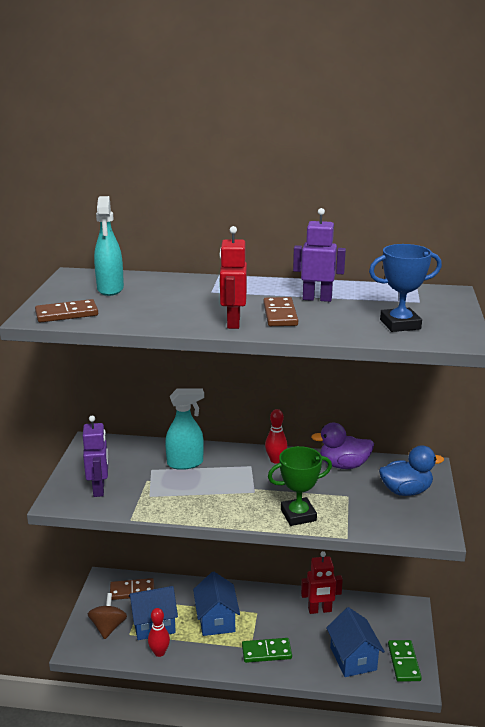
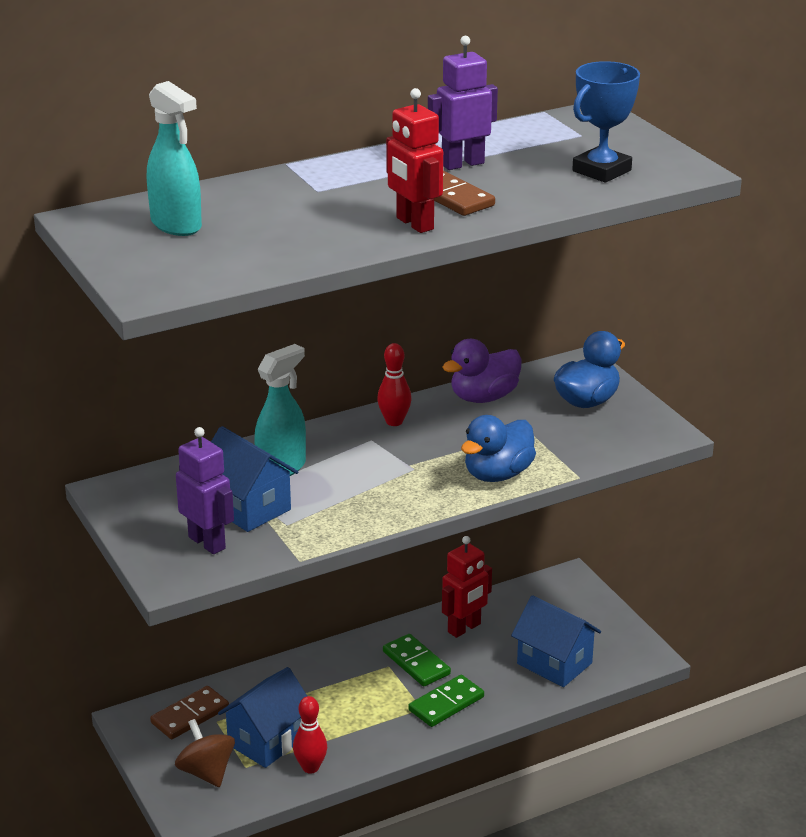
camera: 35 degrees left, 5 degrees up
brown domino [35,299,98,323] -> none
blue house [193,572,240,636] -> blue house moved to [211,426,298,532]
green trophy [268,446,332,526] -> blue duck [461,415,536,482]
green domino [388,640,422,682] -> green domino moved to [383,634,451,686]

